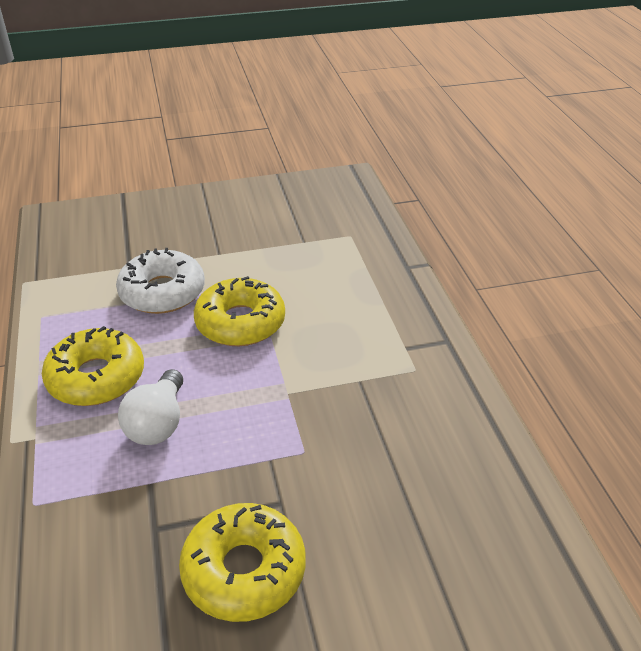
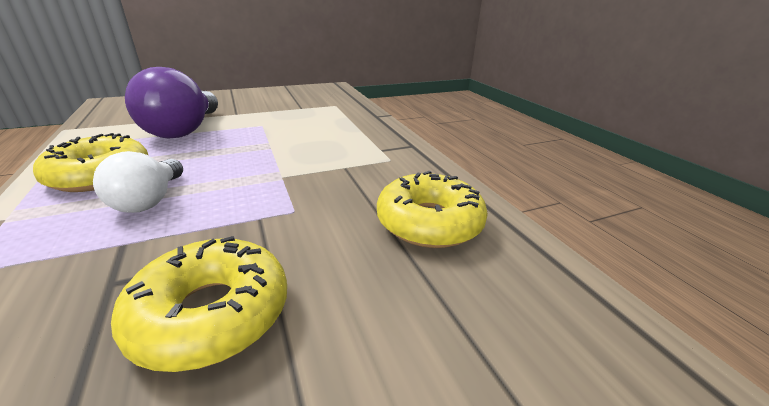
camera: 10 degrees left, 10 degrees down
white donut [116,248,205,314] -> purple light bulb [125,67,218,138]
yellow donut [194,276,285,346] -> yellow donut moved to [377,171,488,248]

